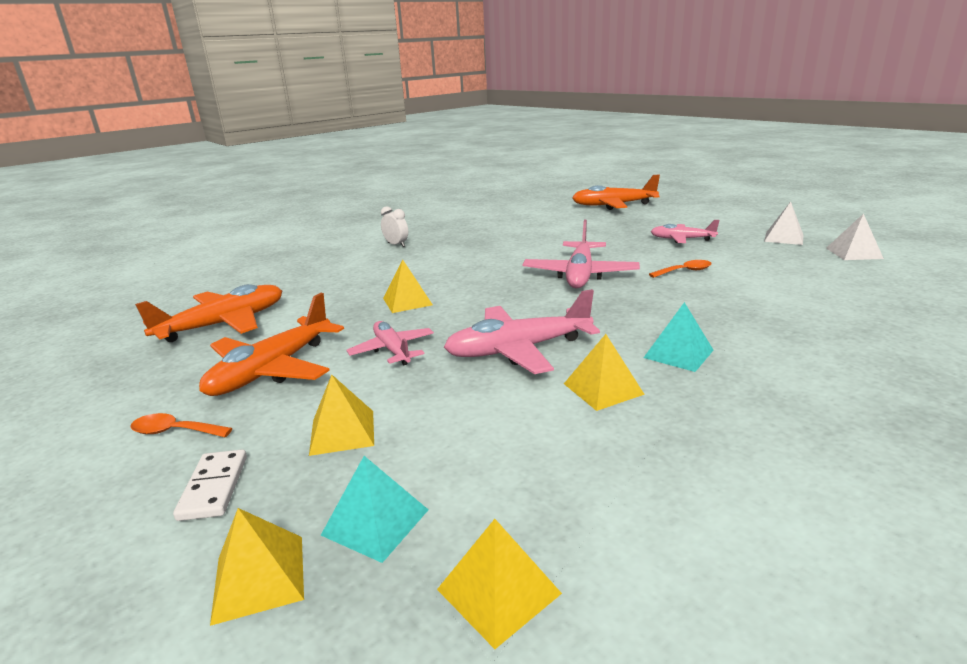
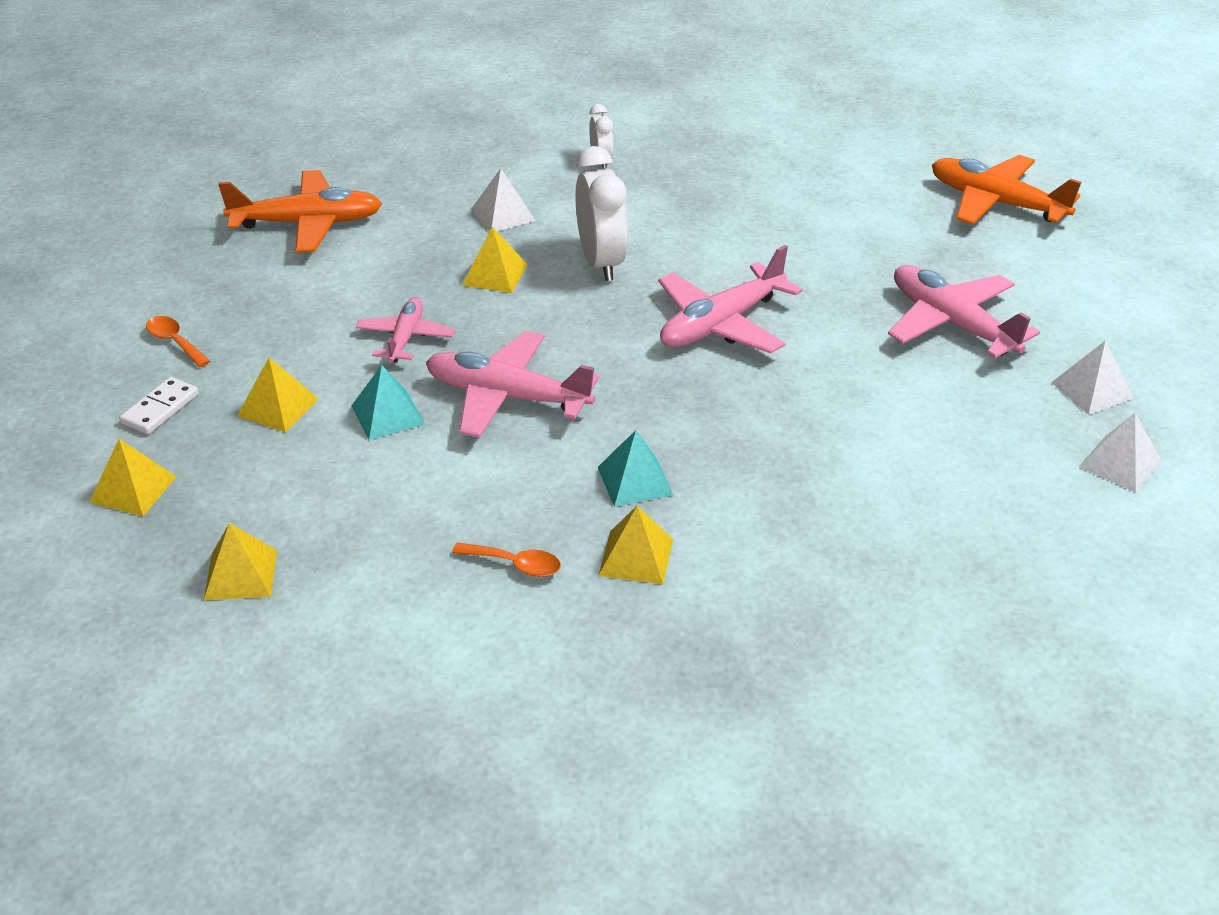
camera: 35 degrees right, 15 degrees up
orange plane [199,293,344,396] -> none
turquoise pyramid [321,456,428,563] -> turquoise pyramid moved to [351,365,425,440]
yellow pyramid [564,334,645,411] -> yellow pyramid moved to [598,506,673,584]
orange spoon [649,260,711,278] -> orange spoon moved to [452,542,561,577]
pink plane [651,220,719,243] -> pink plane [888,265,1040,358], size x1.64
none -> white pyramid [471,168,536,232]
none -> white clock [575,146,628,281]

